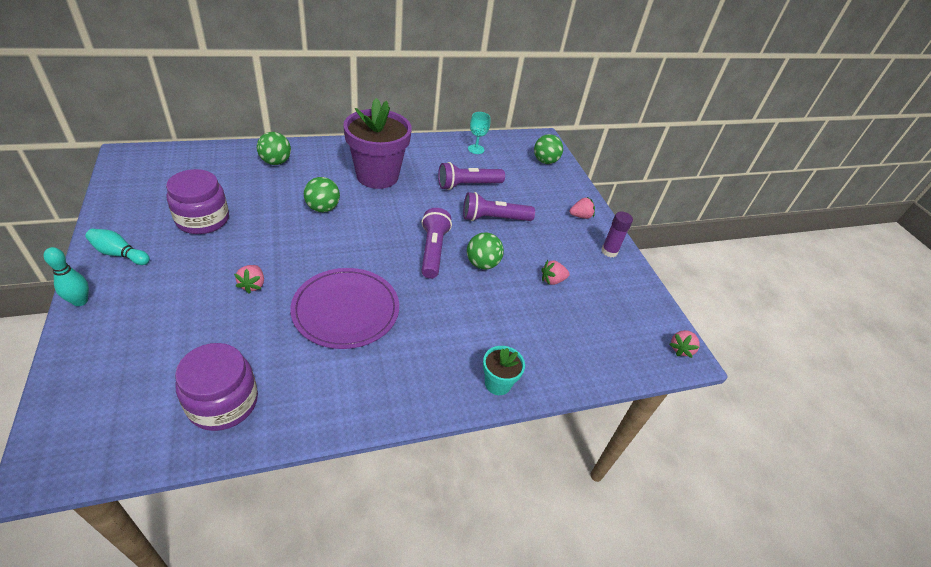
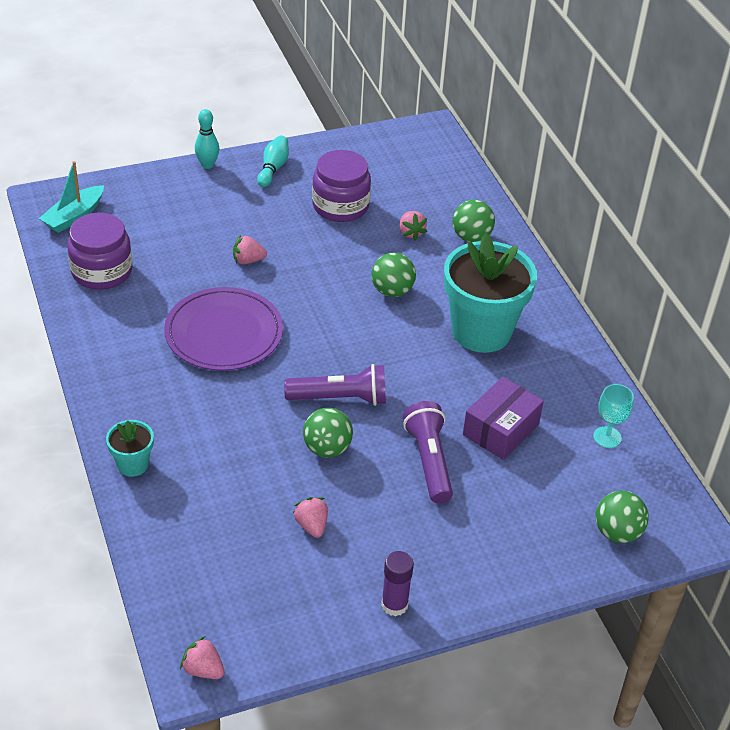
camera: 90 degrees right, 0 degrees up
purple flower pot [343,98,412,189] -> turquoise flower pot [444,233,537,353]
purple flashlight [438,162,505,190] -> purple box [463,377,544,460]
pink strawberry [569,197,595,219] -> pink strawberry moved to [399,211,427,240]
none -> turquoise boat [39,161,104,233]

